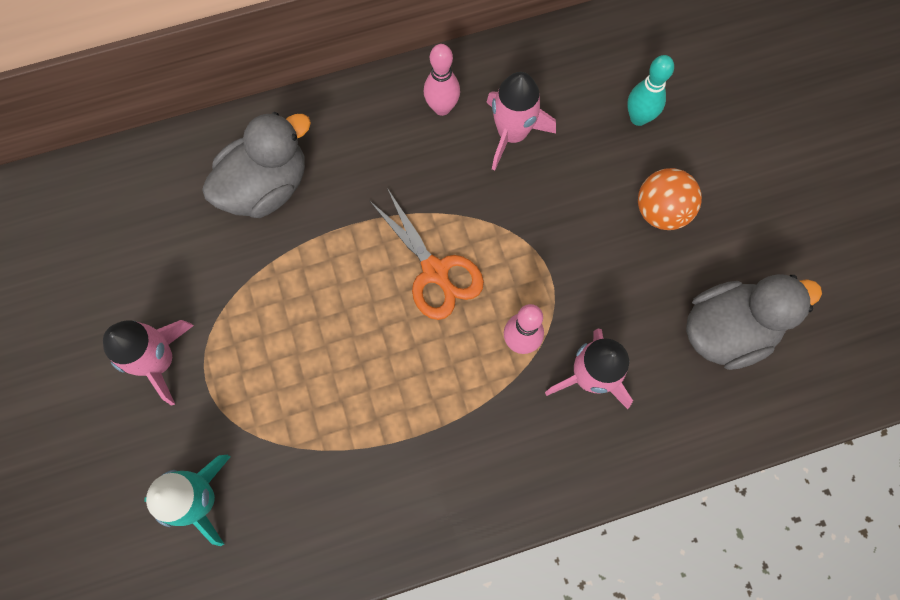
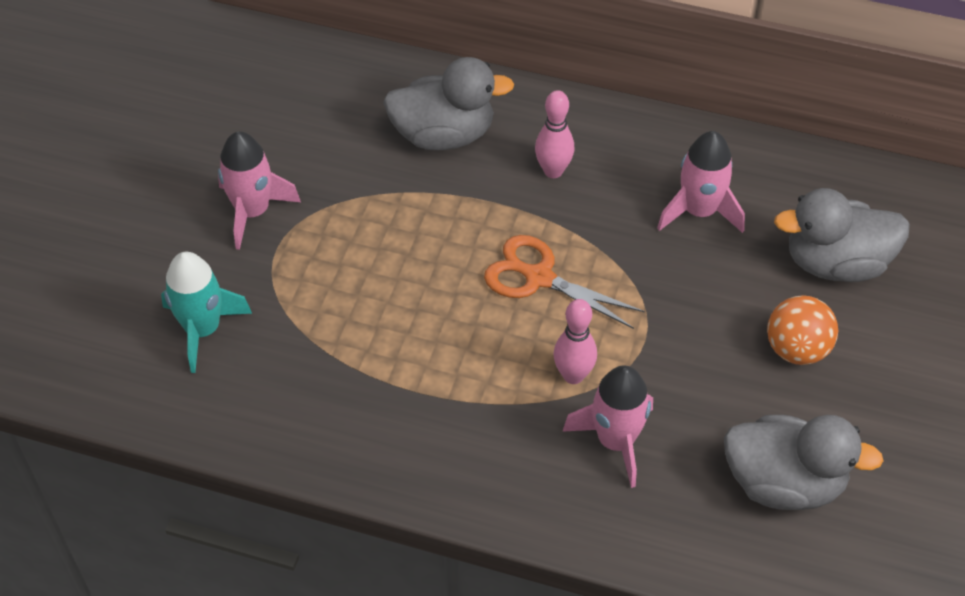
camera: 35 degrees right, 20 degrees down
orange scissors [370,188,484,320] -> orange scissors turned 120 degrees clockwise [484,235,645,329]
pink bowling pin [424,44,460,116] -> pink bowling pin moved to [535,90,574,178]
turquoise bowling pin [627,55,674,126] -> grey duck [774,188,910,282]

